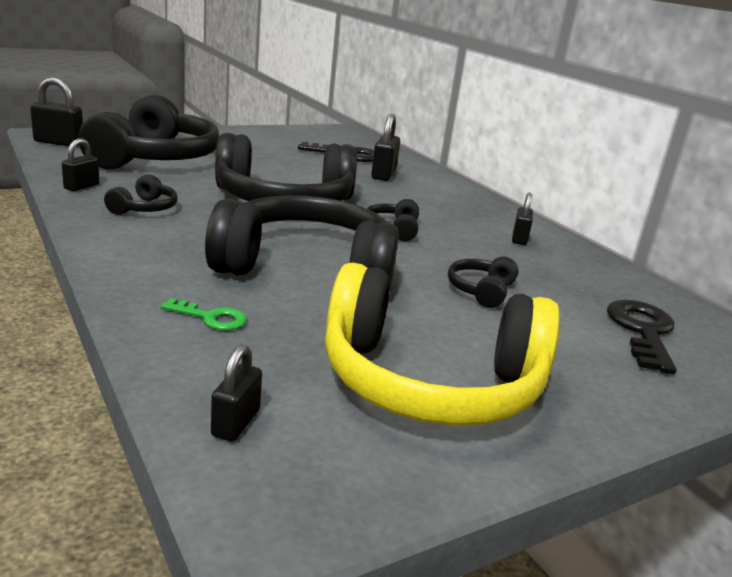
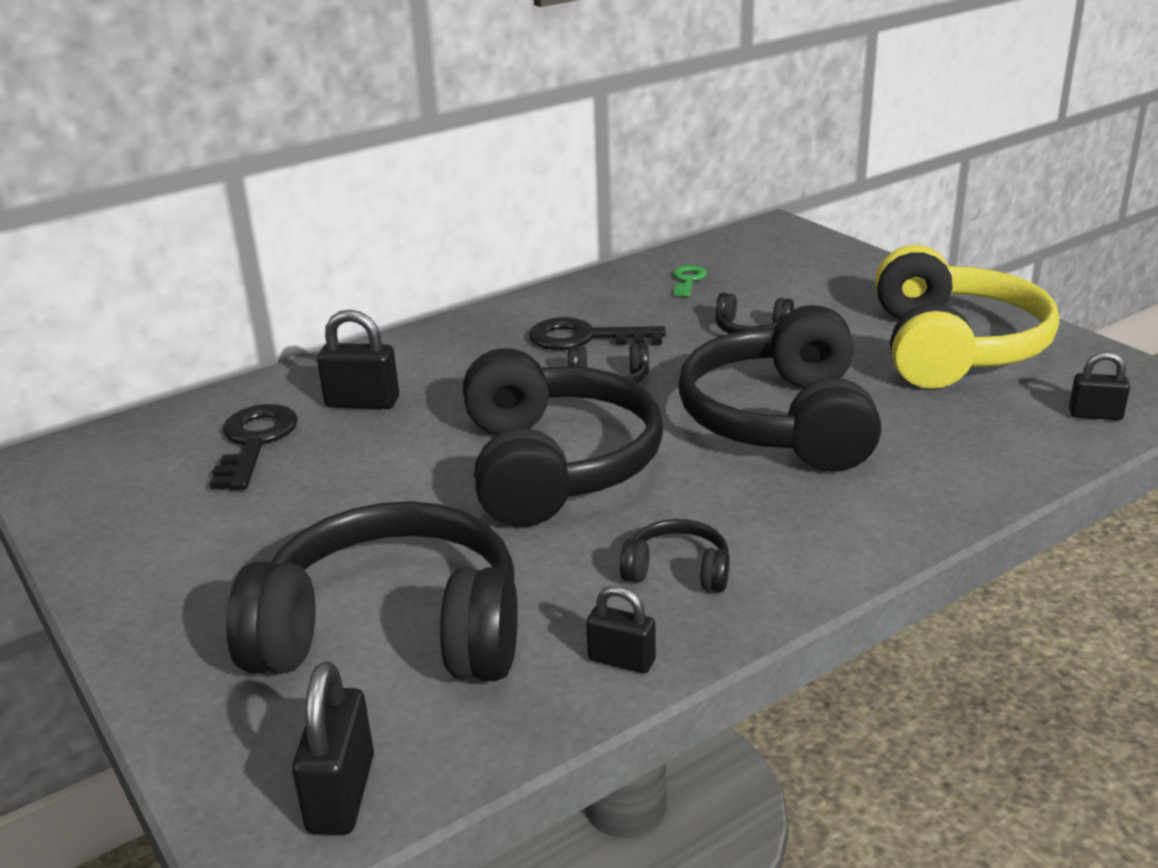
camera: 90 degrees left, 5 degrees up
green key [160,298,247,331] -> green key moved to [673,265,707,297]
black padlock [512,193,533,245] -> none
black key [607,300,677,374] -> black key moved to [529,317,666,350]

